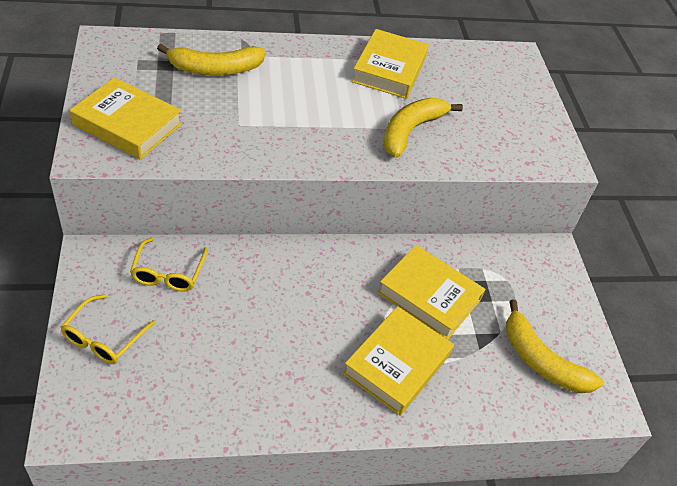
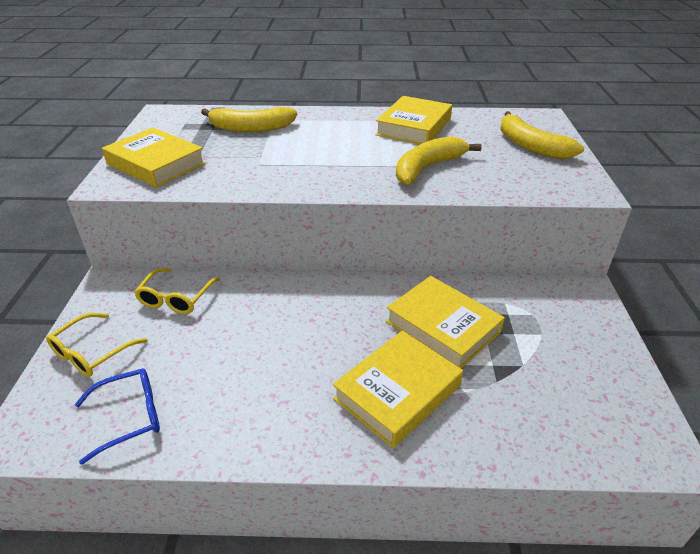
camera: 15 degrees right, 10 degrees down
yellow banana [506,299,603,393] -> yellow banana moved to [500,111,584,159]
none -> blue glasses [75,368,160,465]

